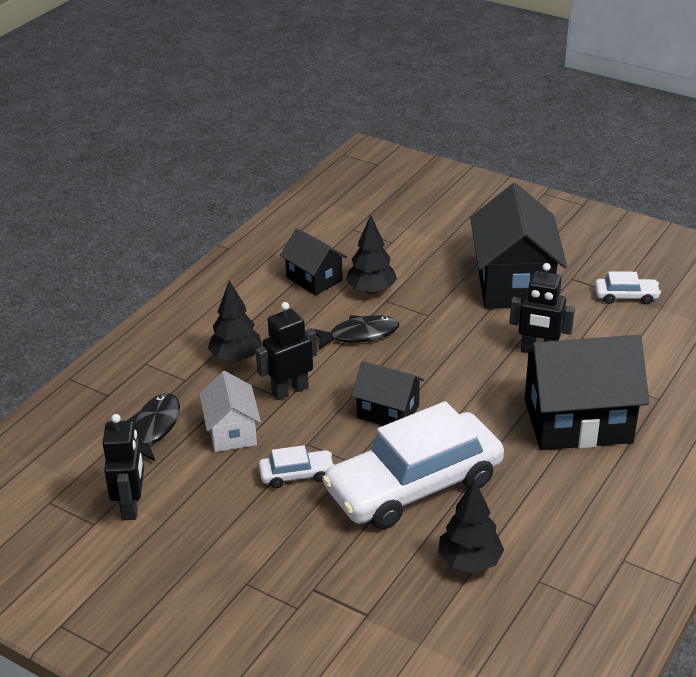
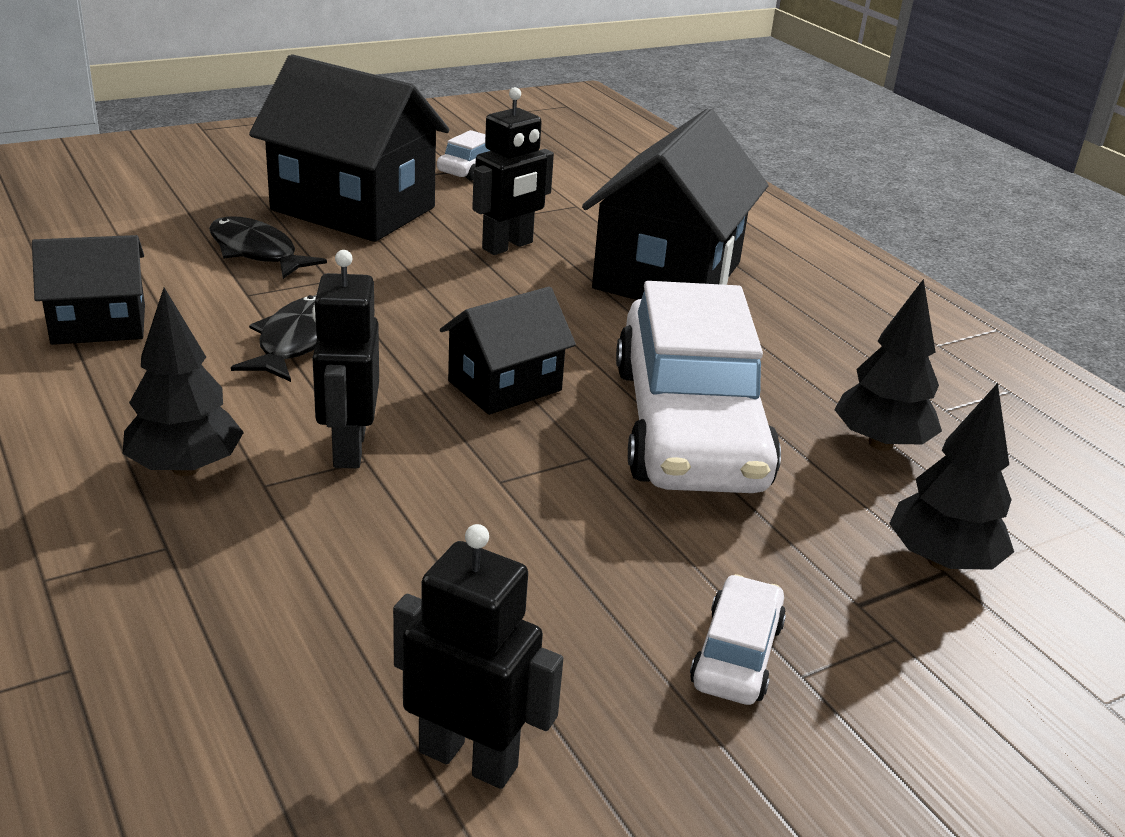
camera: 65 degrees left, 5 degrees down
black fish [127,393,180,461] -> black fish moved to [209,216,327,279]
white house [199,371,261,452] -> none
white car [259,445,334,488] -> white car moved to [690,574,786,705]
black tree [346,215,397,294] -> black tree moved to [889,383,1014,571]

